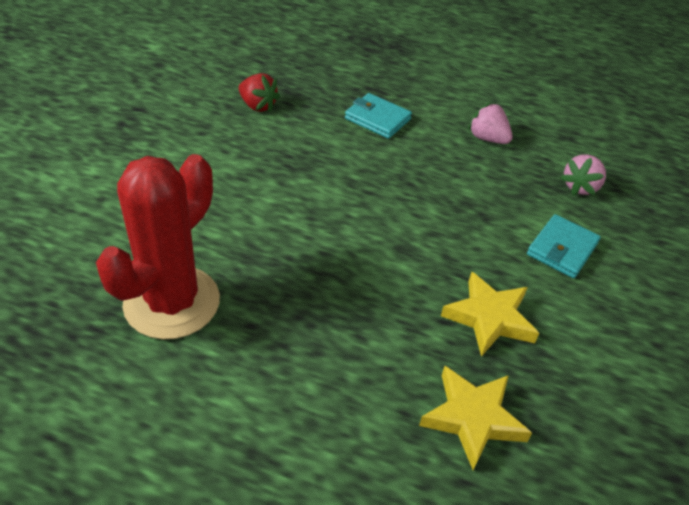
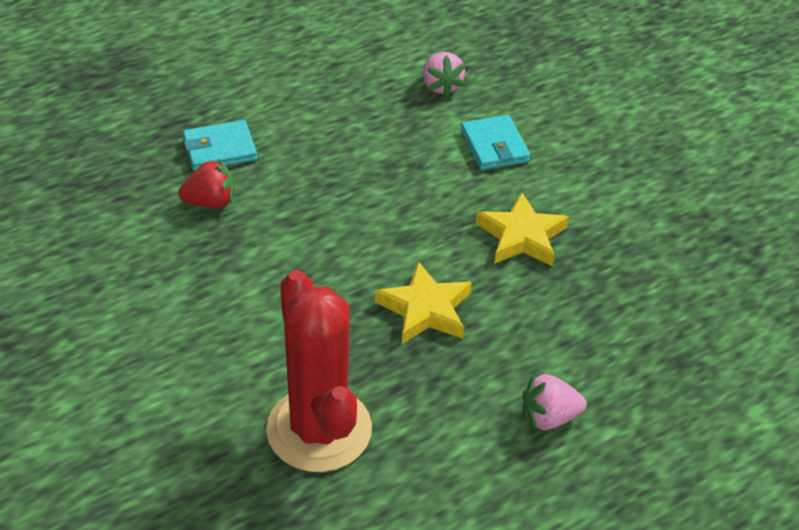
camera: 50 degrees left, 0 degrees up
red strawberry [239,73,280,112] -> red strawberry moved to [178,159,234,208]
yellow star [419,366,532,470] -> yellow star moved to [375,261,472,344]
pink strawberry [468,102,513,144] -> pink strawberry moved to [523,372,587,431]

